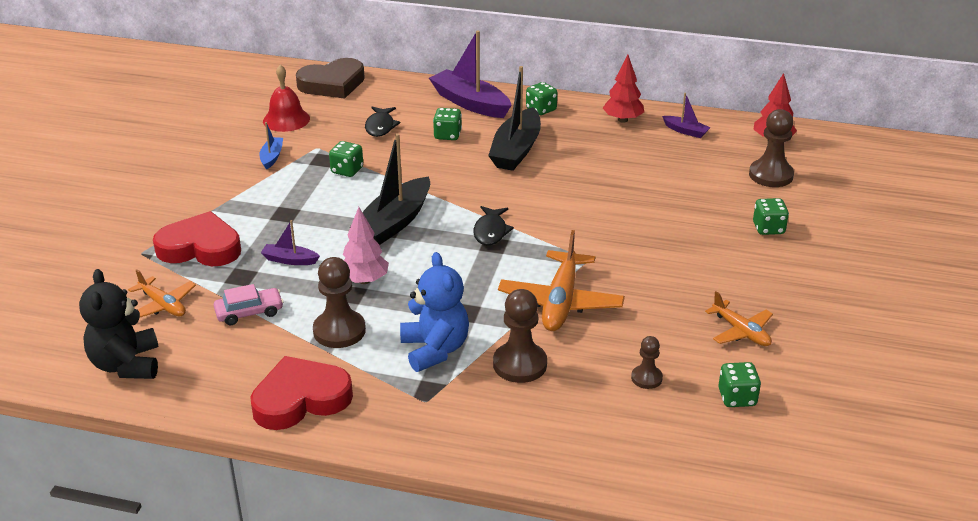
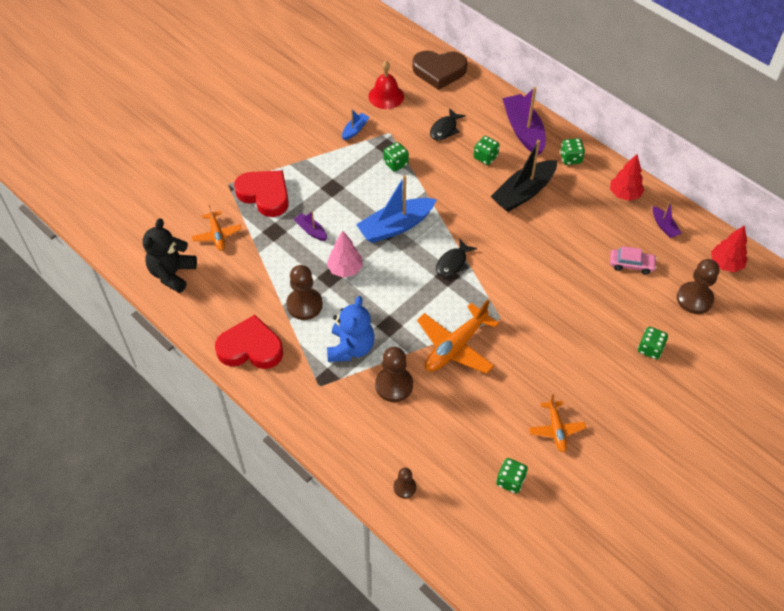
camera: 30 degrees right, 20 degrees up
pink car [214,284,284,325] -> pink car moved to [610,246,657,274]
black boat [350,133,430,245] -> blue boat [356,175,437,243]
brown pawn [631,336,663,389] -> brown pawn moved to [394,468,416,498]

